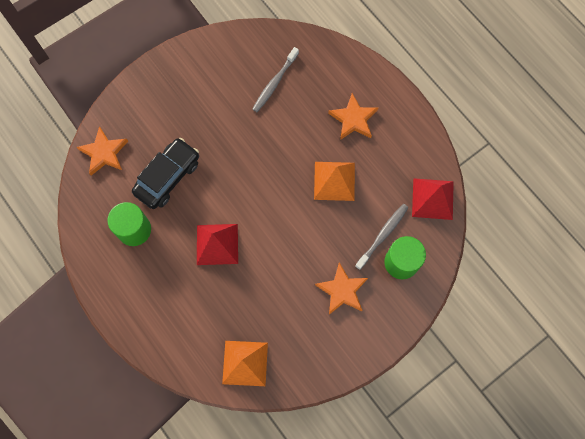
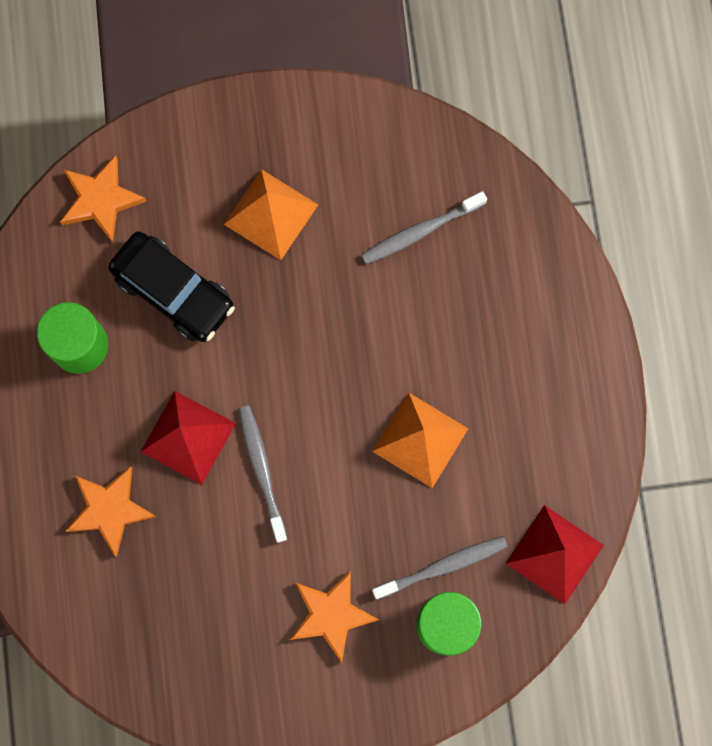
camera: 30 degrees right, 5 degrees up
black car [132,138,199,209] -> black car turned 60 degrees clockwise [108,231,235,342]
orange pyramid [222,341,268,386] -> orange pyramid moved to [224,169,318,260]
orange star [328,93,378,140] -> orange star moved to [65,466,156,557]
none -> grey toothbrush [239,405,288,543]

